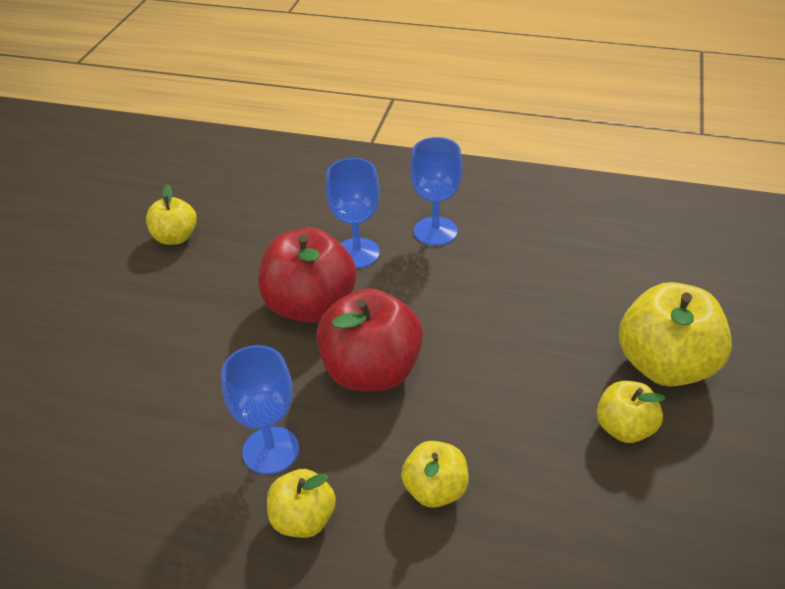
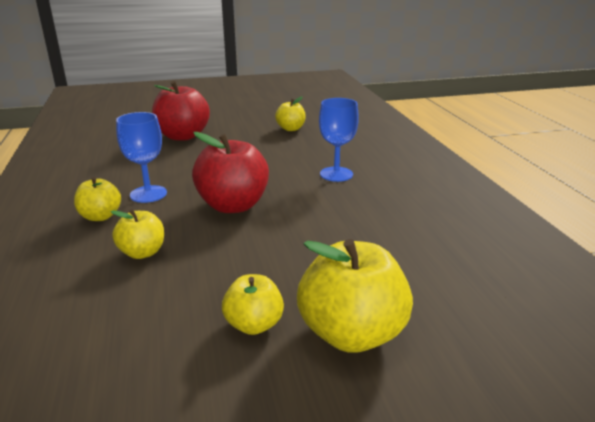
camera: 60 degrees right, 15 degrees down
red apple [259,227,357,323] -> red apple moved to [152,81,210,141]
blue goblet [410,137,463,246] -> none

